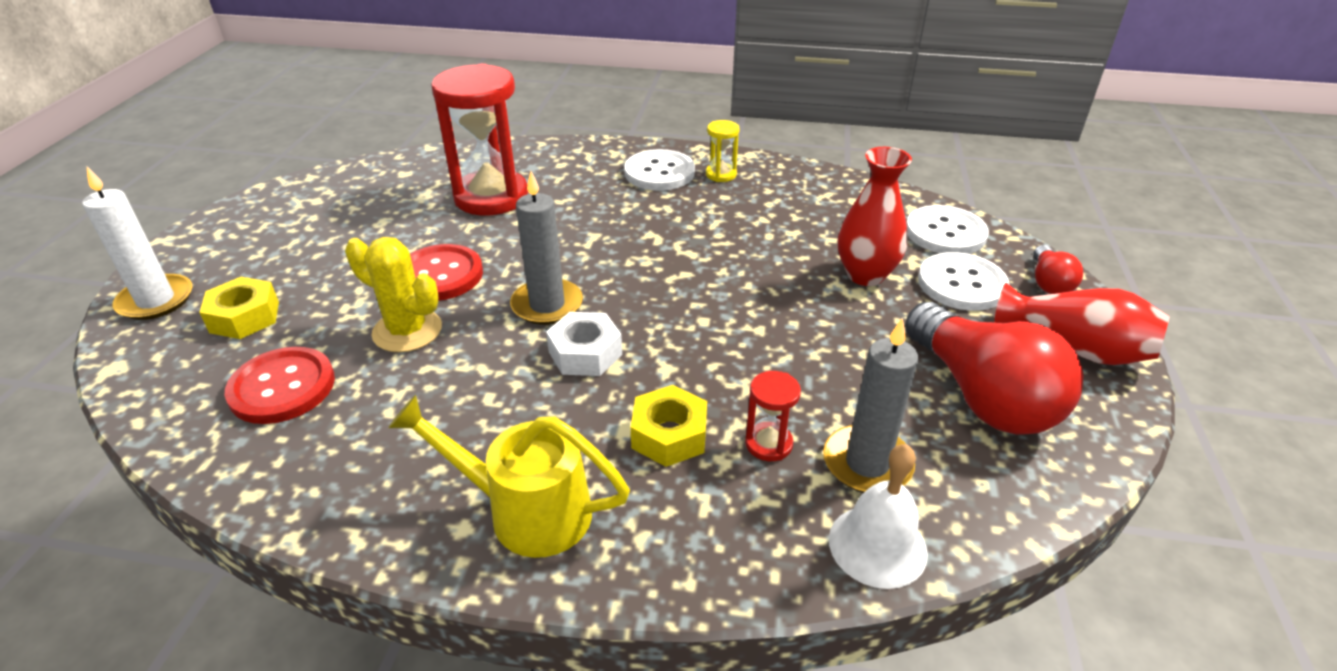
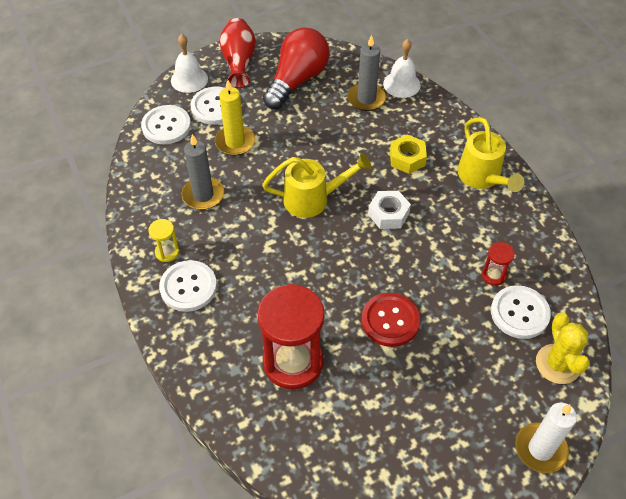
camera: 125 degrees left, 15 degrees up
yellow nut [199,277,279,339] -> none
red button [224,347,335,424] -> white button [491,285,551,339]
yellow cactus [345,237,442,352] -> yellow cactus moved to [536,312,590,384]
grey candle [510,171,583,325] -> grey candle moved to [182,134,224,210]
red hourglass [745,371,801,461] -> red hourglass moved to [482,242,515,286]
red vase [838,147,912,286] -> yellow candle [215,80,255,156]
red light bulb [1034,245,1083,294] -> white bell [171,34,208,93]
none -> yellow watering can [262,153,372,218]

